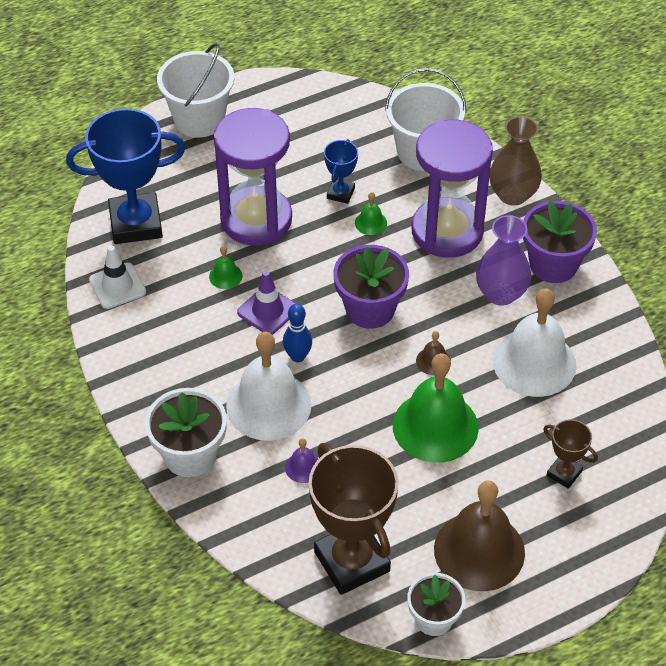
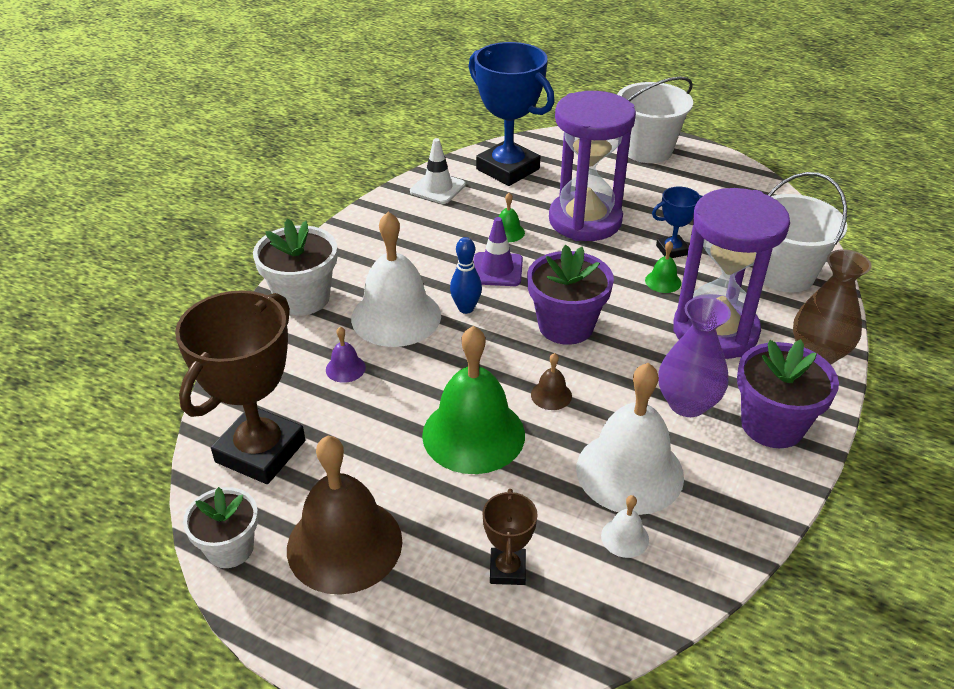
camera: 55 degrees right, 10 degrees down
none -> white bell [601,495,649,558]

